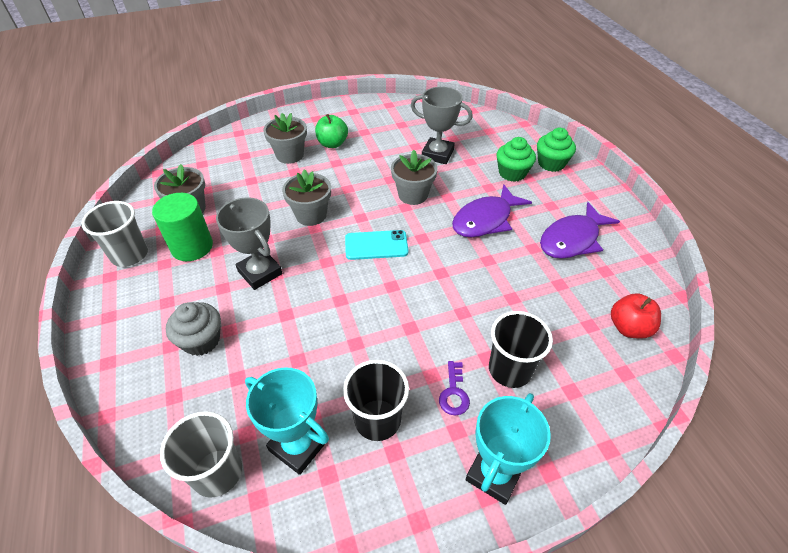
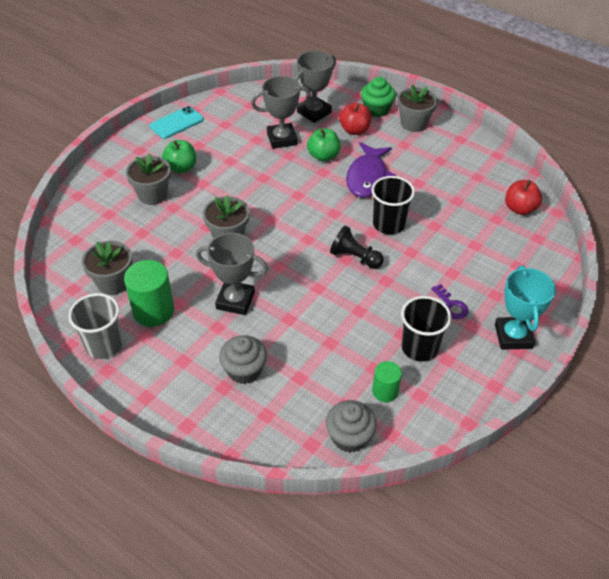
camera: 35 degrees left, 0 degrees up
grey cup [160,411,242,498] -> grey cupcake [326,400,377,453]
turquoise trophy [245,367,329,475] -> green cylinder [372,361,402,402]
turquoise phone [345,230,408,260] -> turquoise phone moved to [150,106,204,139]
grey flower pot [391,150,438,205] -> grey flower pot moved to [397,85,438,132]
black cup [489,311,553,388] -> black cup moved to [371,176,415,234]
green cupcake [496,137,536,182] -> red apple [339,103,372,135]
purple fish [540,202,620,259] -> none
none -> grey trophy [295,51,336,123]
none -> green apple [307,128,341,161]
none -> black pawn [330,226,384,269]

